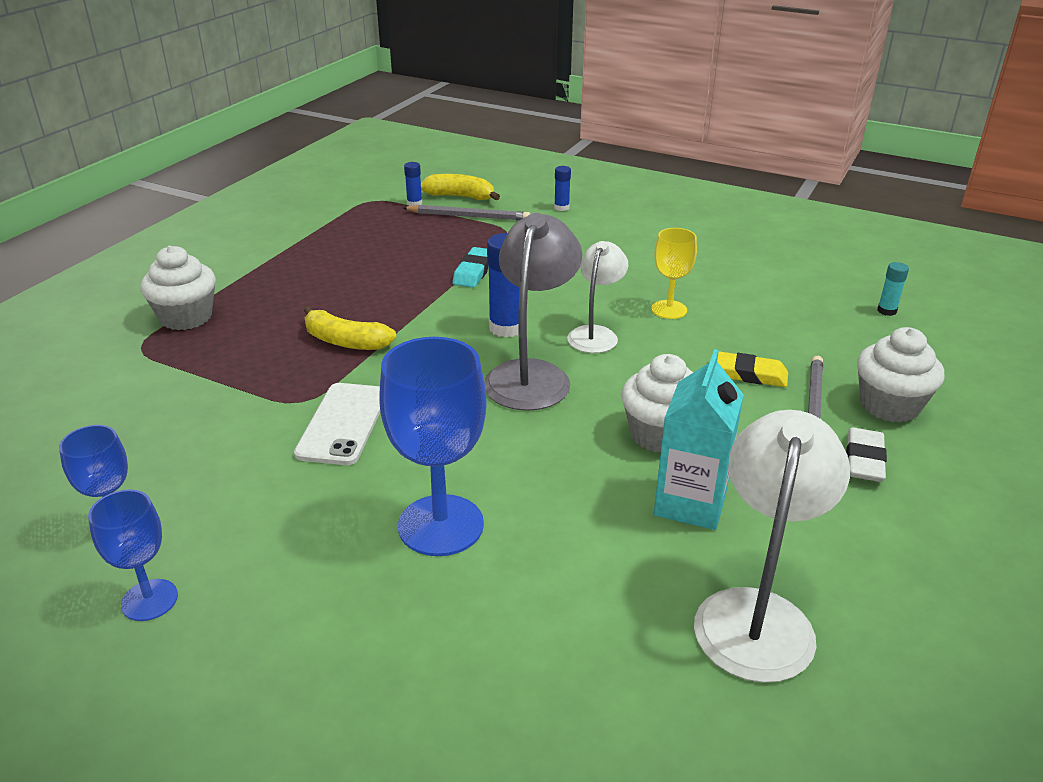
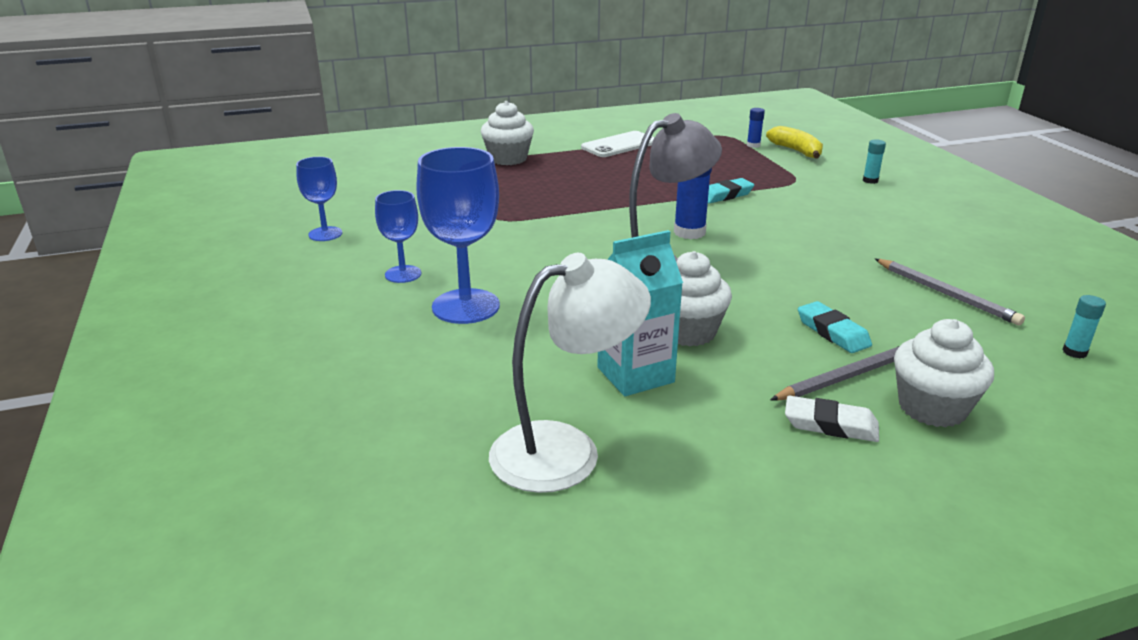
camera: 45 degrees right, 5 degrees down
blue goblet [88,489,178,621] -> blue goblet moved to [375,190,422,283]
white phone [294,383,380,465] -> white phone moved to [581,131,655,157]
yellow banana [304,306,396,350] -> none
grey pencil [403,205,530,221] -> grey pencil moved to [875,259,1025,325]
blue glue stick [554,166,571,211] -> turquoise glue stick [863,139,886,184]
white lamp [567,241,628,353] -> none
yellow goblet [651,228,697,319] -> none
yellow eraser [717,351,788,387] -> turquoise eraser [798,301,872,353]
white eraser [846,428,887,482] -> white eraser turned 45 degrees clockwise [785,396,879,442]

